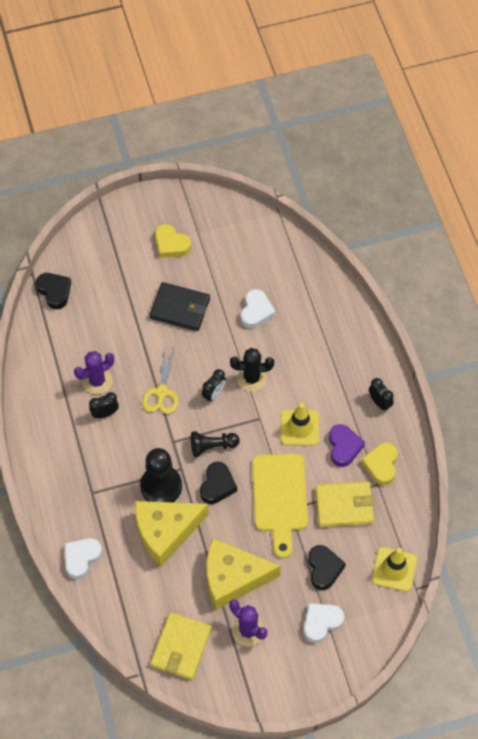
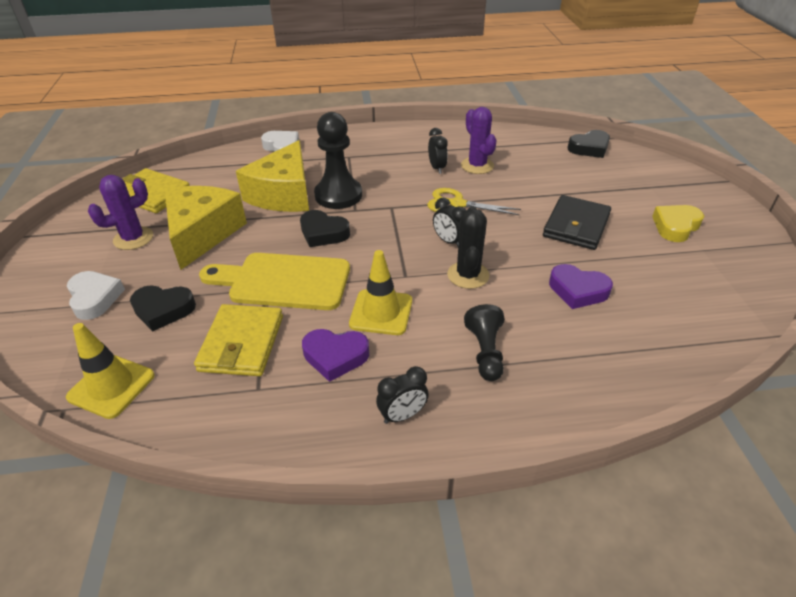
camera: 100 degrees right, 20 degrees down
yellow cheese [135,501,209,567] -> yellow cheese turned 150 degrees counterclockwise [236,140,309,212]
black pawn [191,431,240,457] -> black pawn moved to [464,304,505,381]
white heart [241,289,275,329] -> purple heart [549,264,613,309]
yellow heart [361,442,398,485] -> none

